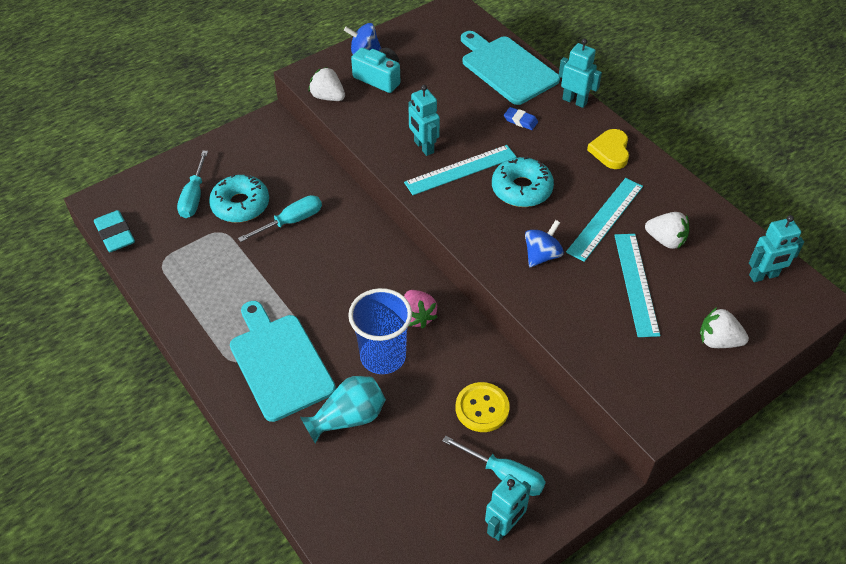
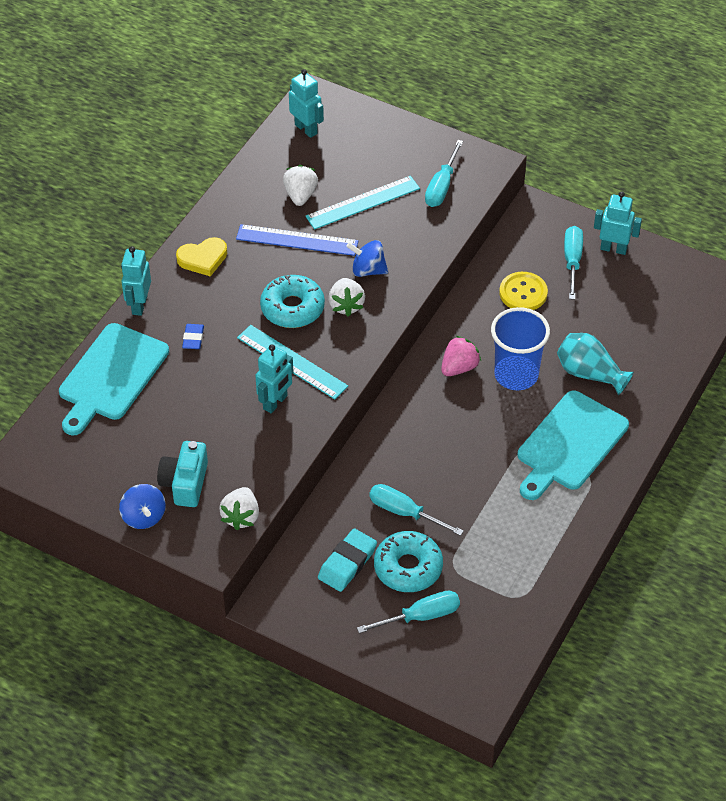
camera: 115 degrees left, 0 degrees up
turquoise eraser [94,210,135,252] -> turquoise eraser moved to [318,528,377,592]
turquoise ruler [566,178,643,262] -> blue ruler [236,224,359,256]
white strawberry [700,307,749,348] -> white strawberry moved to [328,278,365,317]
none -> turquoise screwdriver [425,140,463,207]

